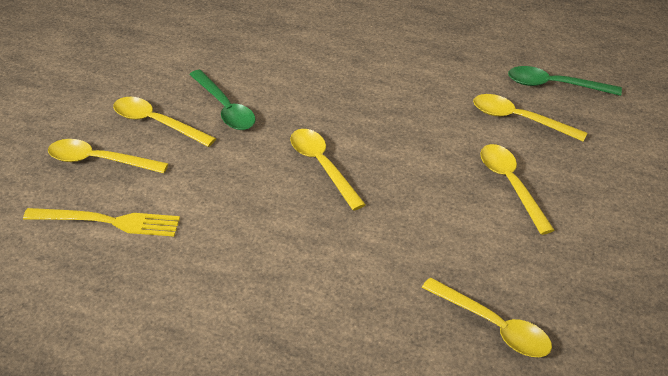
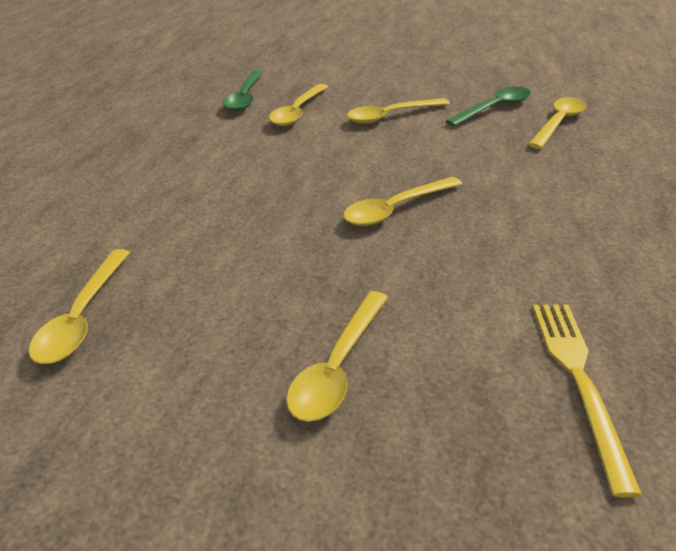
camera: 95 degrees left, 5 degrees down
yellow spoon [48,139,169,173] -> yellow spoon moved to [29,249,130,364]
green spoon [189,70,255,130] -> green spoon moved to [446,87,531,127]

